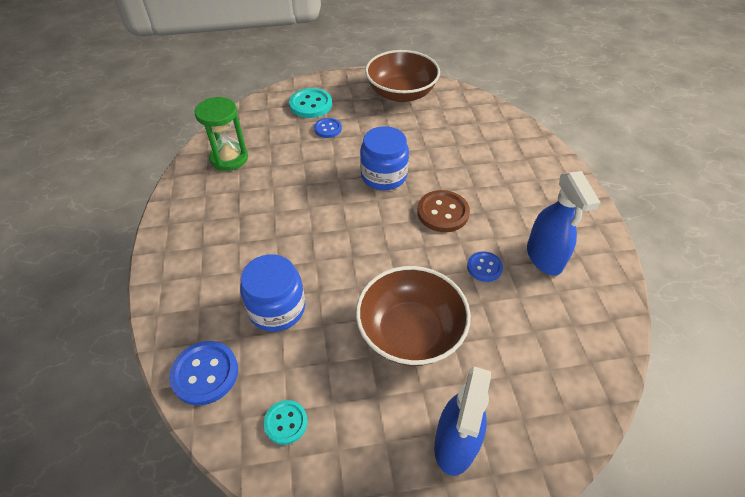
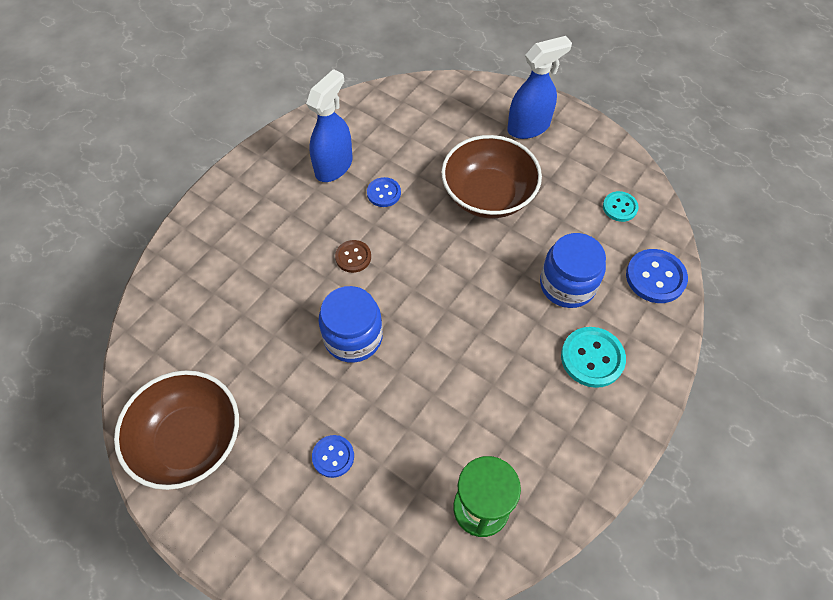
camera: 135 degrees left, 10 degrees up
turquoise button [289,88,332,118] -> turquoise button moved to [561,327,626,388]
brown button [417,190,470,232] -> brown button [335,240,371,273], size x0.62

